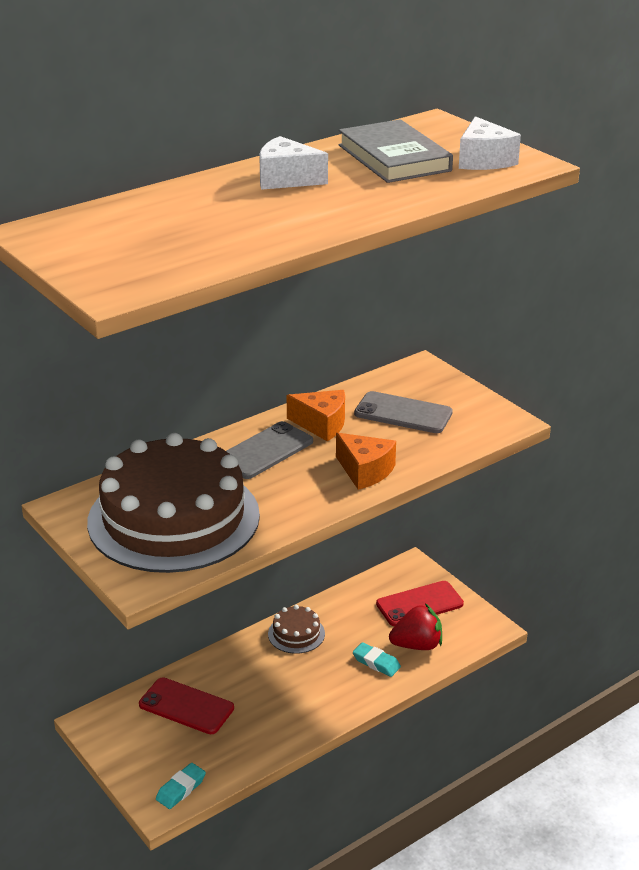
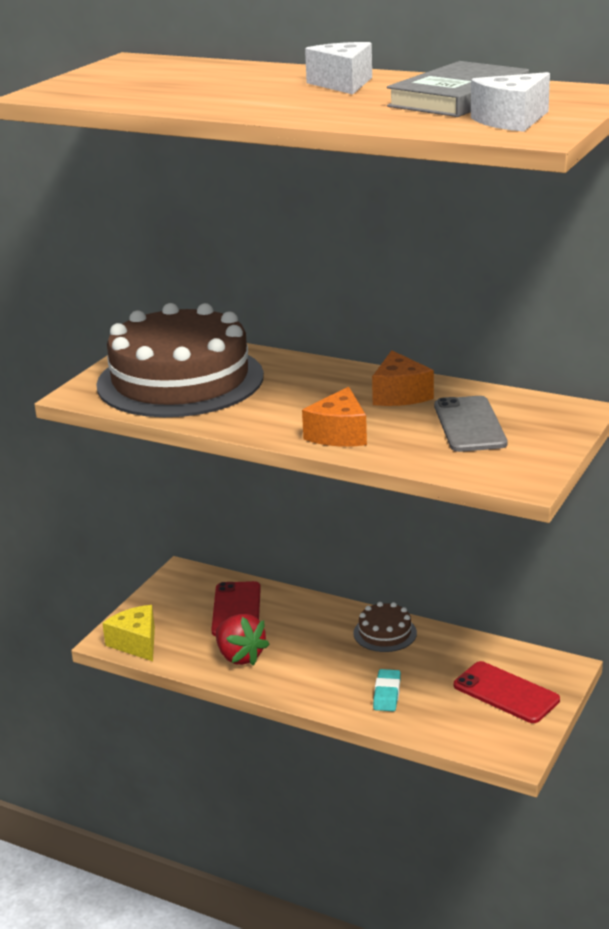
camera: 65 degrees right, 5 degrees down
turquoise eraser [156,763,206,809] -> yellow cheese [102,605,155,661]
grey phone [226,421,313,479] -> none
red strawberry [389,603,442,650] -> red strawberry moved to [216,614,270,666]

